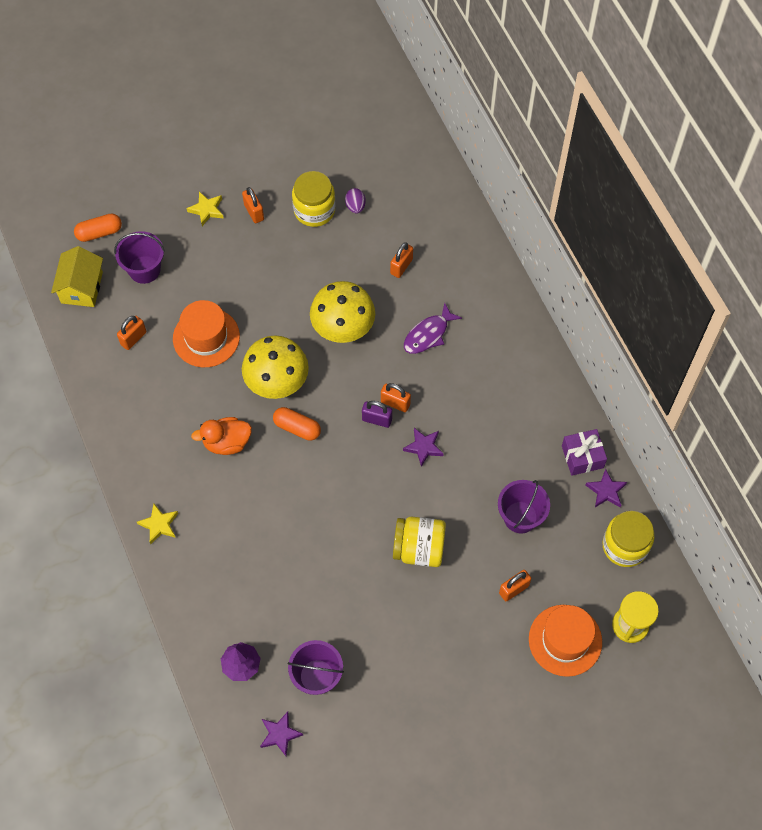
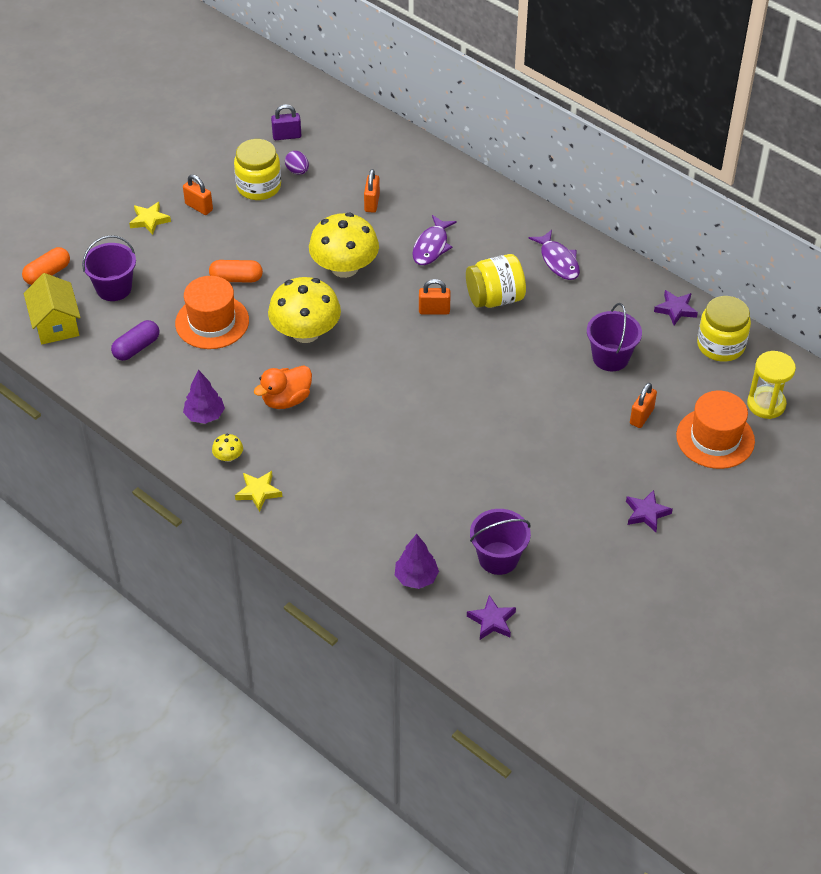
camera: 25 degrees left, 15 degrees down
orange padlock [117,316,146,350] -> purple capsule [111,320,159,361]
orange capsule [273,407,321,441] -> orange capsule moved to [209,260,263,283]
purple padlock [362,401,392,428] -> purple padlock moved to [271,104,301,140]
yellow jar [393,517,446,567] -> yellow jar moved to [466,254,526,308]
purple star [403,428,444,467] -> purple star moved to [626,490,673,532]
purple gift [562,429,607,476] -> none
none -> purple tree [183,370,225,424]
none -> yellow mushroom [212,434,243,462]
none -> purple fish [529,230,580,280]

